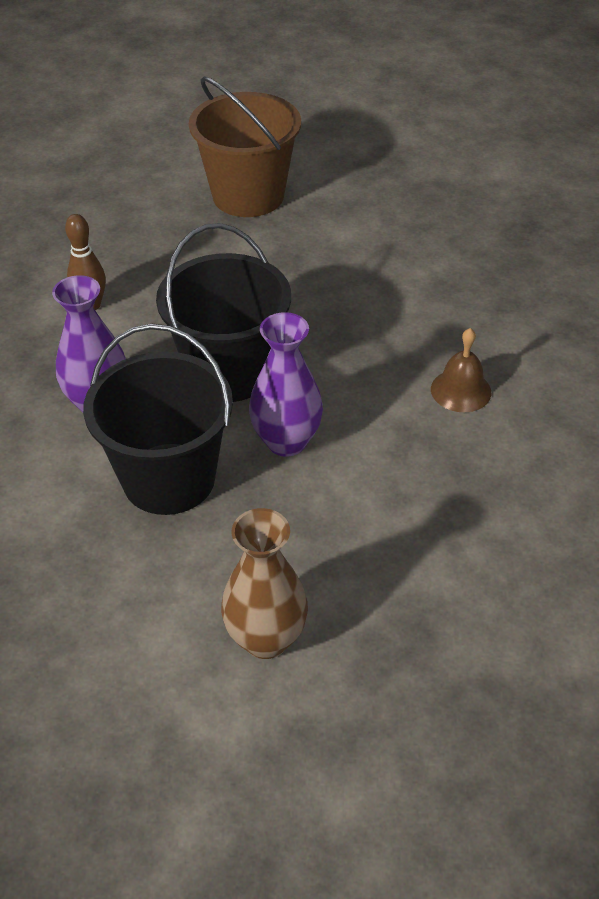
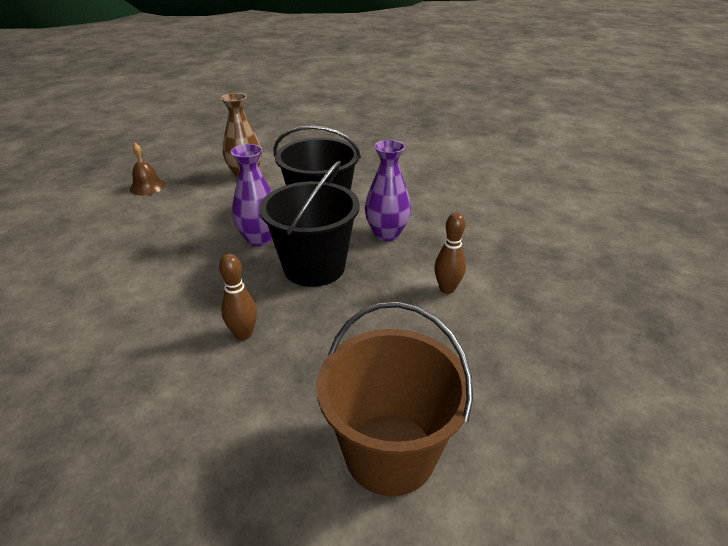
camera: 160 degrees right, 10 degrees down
brown bell [431,328,491,412] -> brown bell moved to [130,143,166,195]
none -> brown bowling pin [219,254,257,340]

